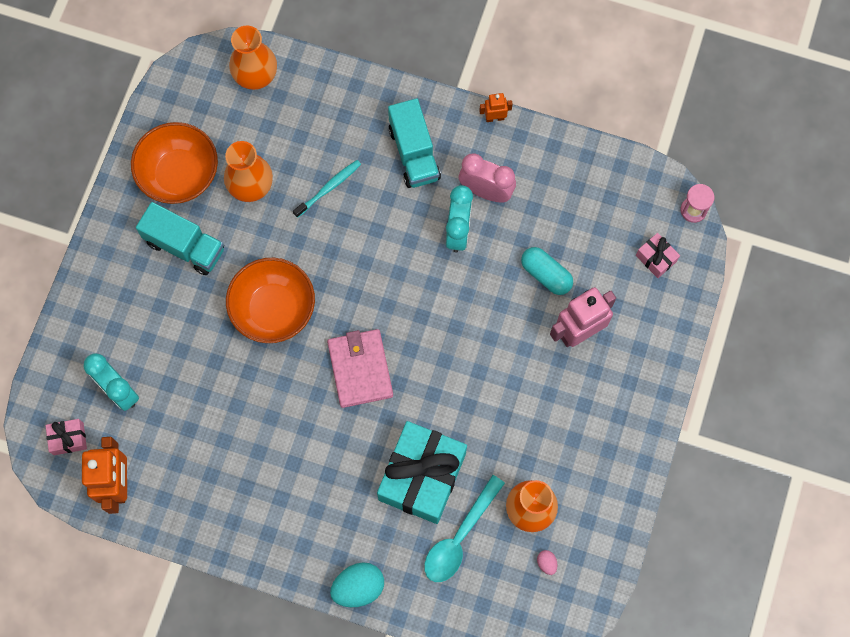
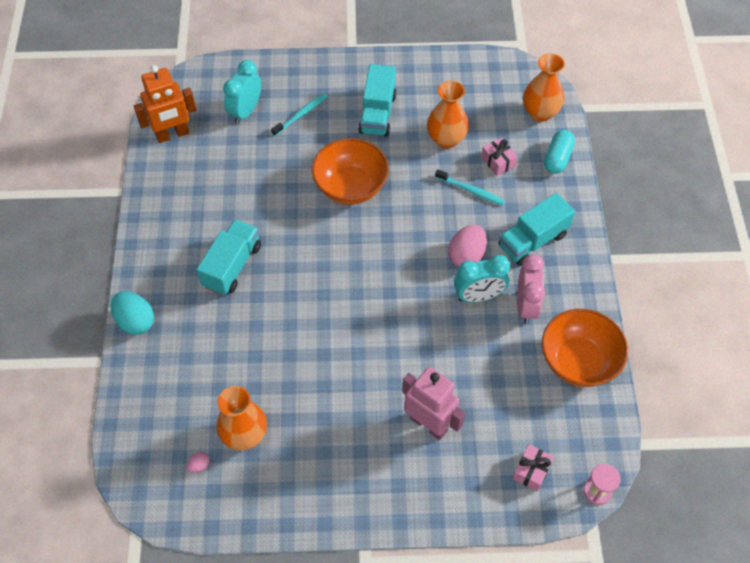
camera: 70 degrees right, 15 degrees down
pink gift [45,419,87,455] -> pink gift moved to [481,138,518,176]
orange bowl [131,122,218,204] -> orange bowl moved to [542,309,628,387]
pink wallet [327,329,393,408] -> none
turquoise gift [377,421,467,524] -> none
turquoise spoon [424,475,505,582] -> none
orange robot [479,93,513,122] -> none
turquoise capsule [521,247,573,295] -> turquoise capsule moved to [544,130,575,174]
none -> turquoise truck [197,219,261,295]
none -> turquoise toothbrush [271,93,328,136]
none -> pink egg [448,225,487,267]

